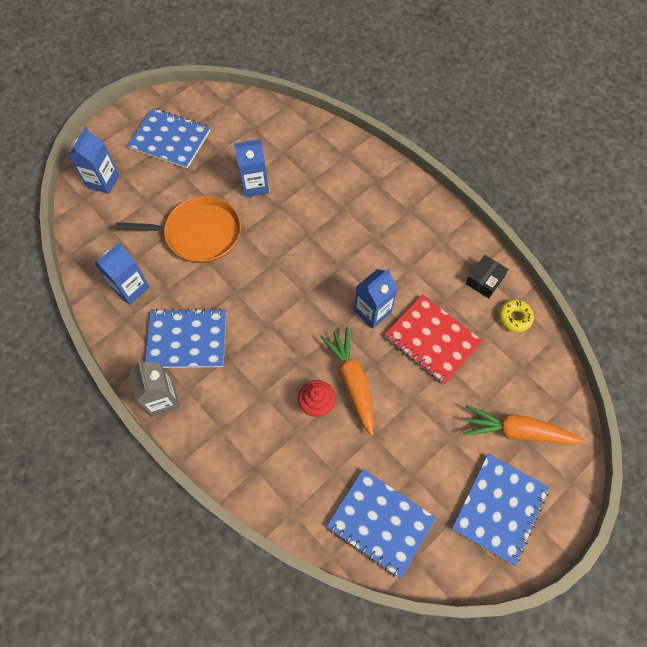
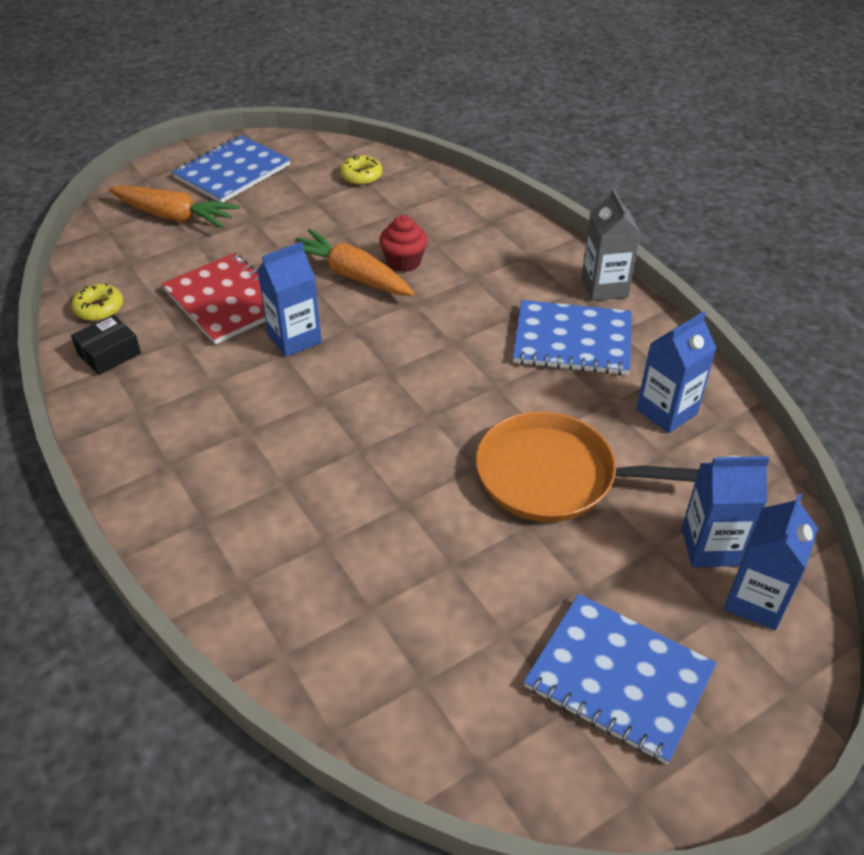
camera: 170 degrees left, 20 degrees down
blue carton [234,139,269,197] -> blue carton moved to [682,456,769,567]
orange carrot [320,327,374,436] -> orange carrot turned 135 degrees clockwise [284,229,414,296]
blue notebook [326,469,436,579] -> yellow donut [340,155,382,185]

